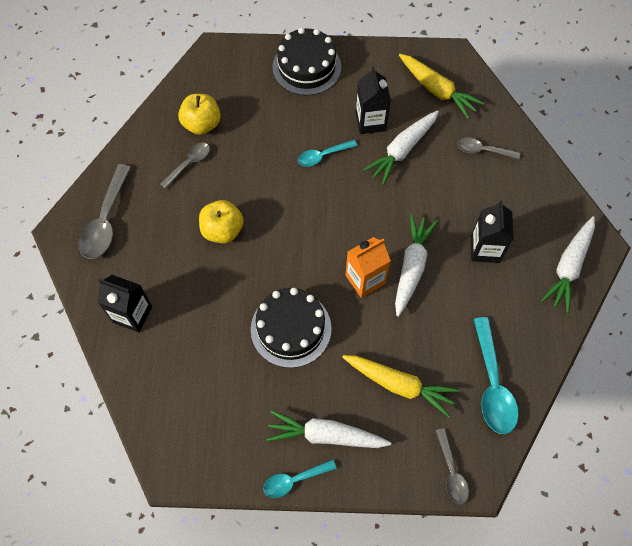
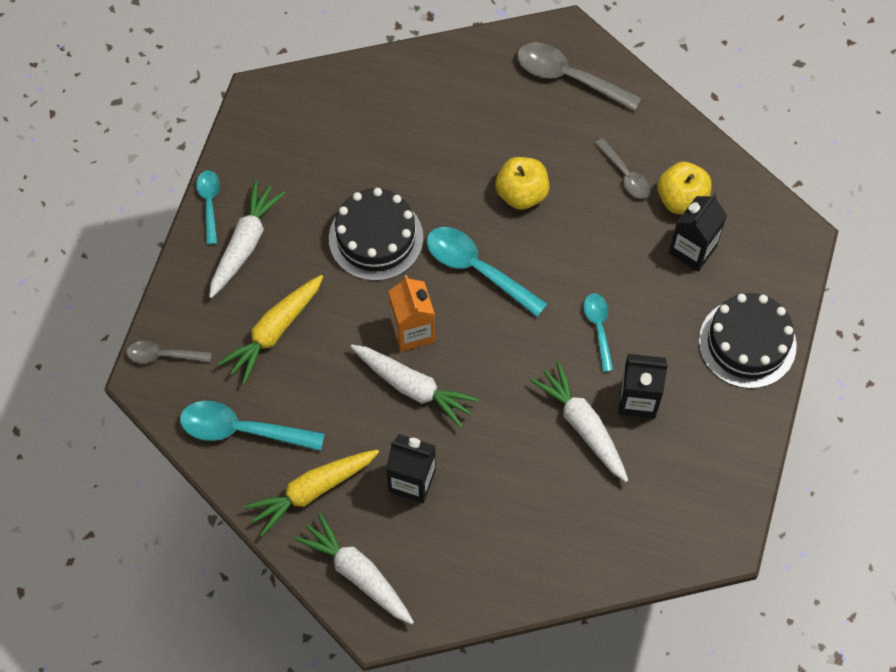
camera: 105 degrees right, 0 degrees up
black carton [97,275,152,333] -> black carton moved to [669,193,727,271]
yellow carrot [399,54,484,119] -> yellow carrot moved to [244,450,379,536]
grey spoon [457,137,520,159] -> none
none -> turquoise spoon [427,227,547,317]

